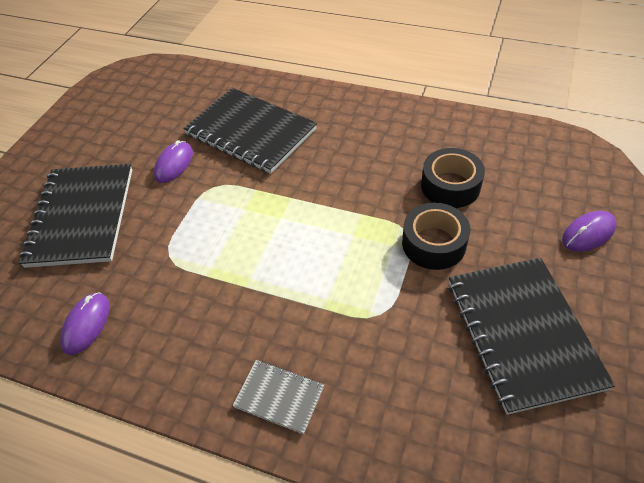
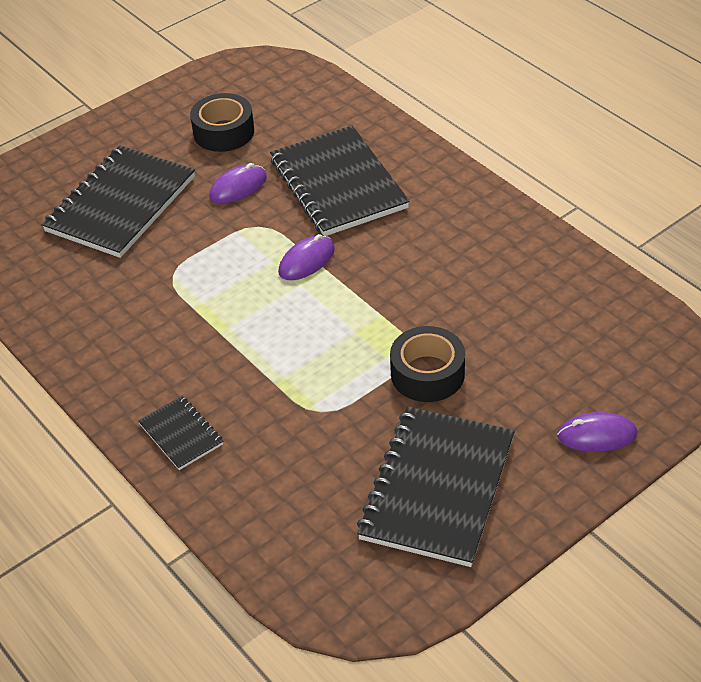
camera: 30 degrees right, 5 degrees down
purple mouse [60,292,110,355] -> purple mouse moved to [278,234,335,280]
grey notebook [233,360,324,434] -> black notebook [138,396,223,470]
black tape [421,148,485,208] -> black tape moved to [190,93,254,152]

